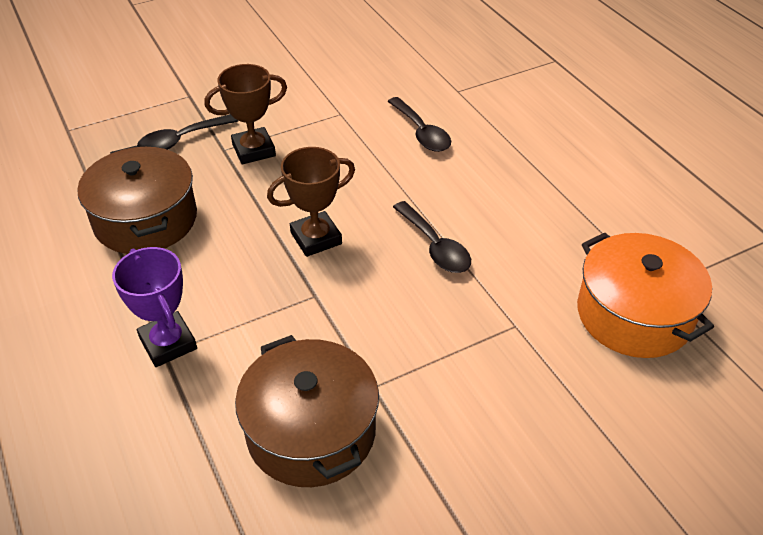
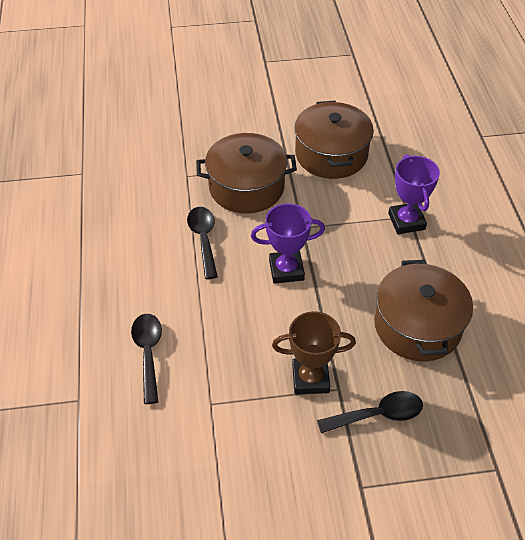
camera: 160 degrees left, 5 degrees up
brown trophy [267,147,355,257] -> purple trophy [251,203,325,284]
orange pot [577,232,714,358] -> none
none -> brown pot [196,133,297,213]

